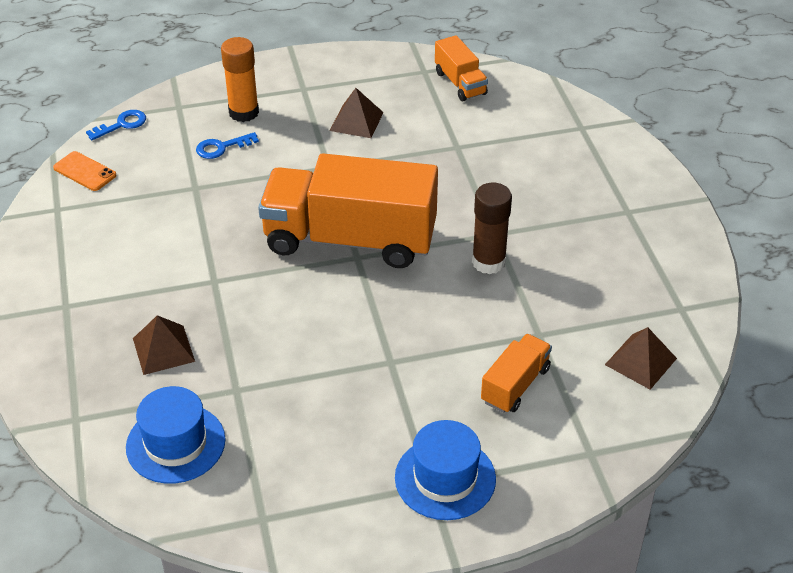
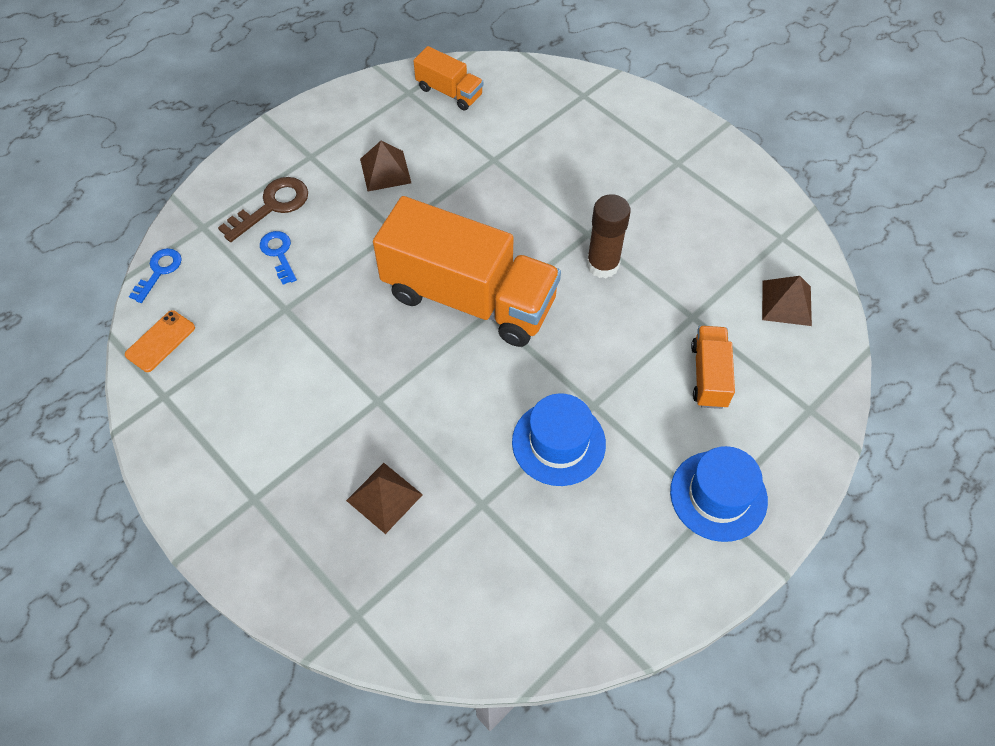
camera: 30 degrees left, 15 degrees up
orange phone [53,151,117,191] -> orange phone turned 60 degrees counterclockwise [125,310,195,372]
blue hat [126,386,225,484] -> blue hat moved to [512,393,606,486]
blue key [196,132,259,159] -> blue key turned 120 degrees clockwise [260,231,297,284]
orange glue stick [221,37,259,122] -> brown key [218,177,308,242]
orange truck [258,153,438,268] -> orange truck turned 135 degrees counterclockwise [373,196,561,347]

